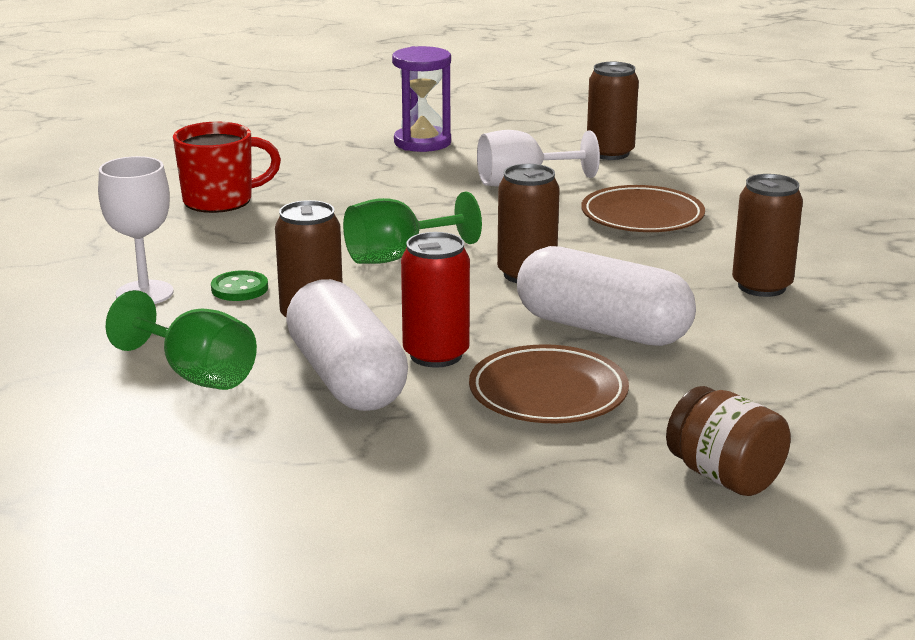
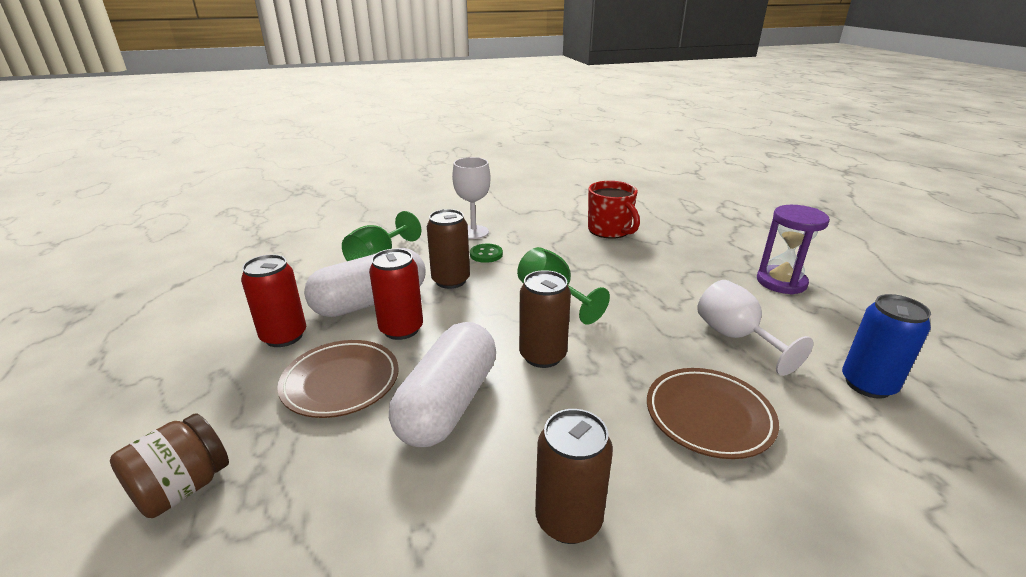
camera: 80 degrees right, 5 degrees up
brown can [587,62,639,160] -> blue can [842,294,931,399]
none -> red can [241,254,306,347]

